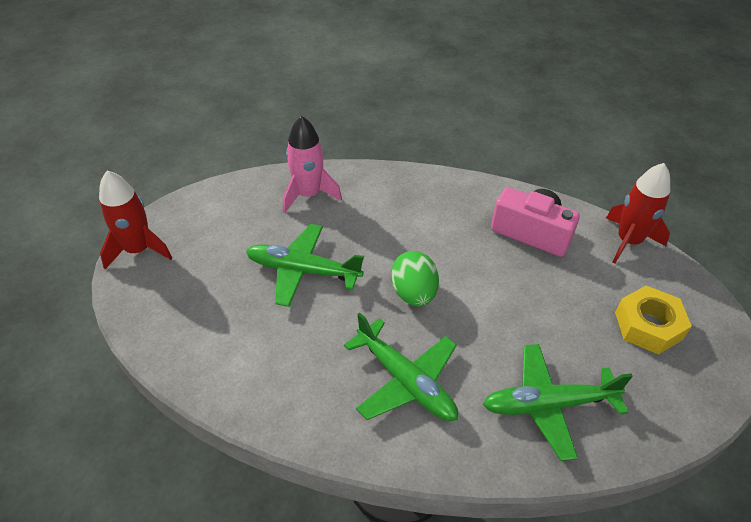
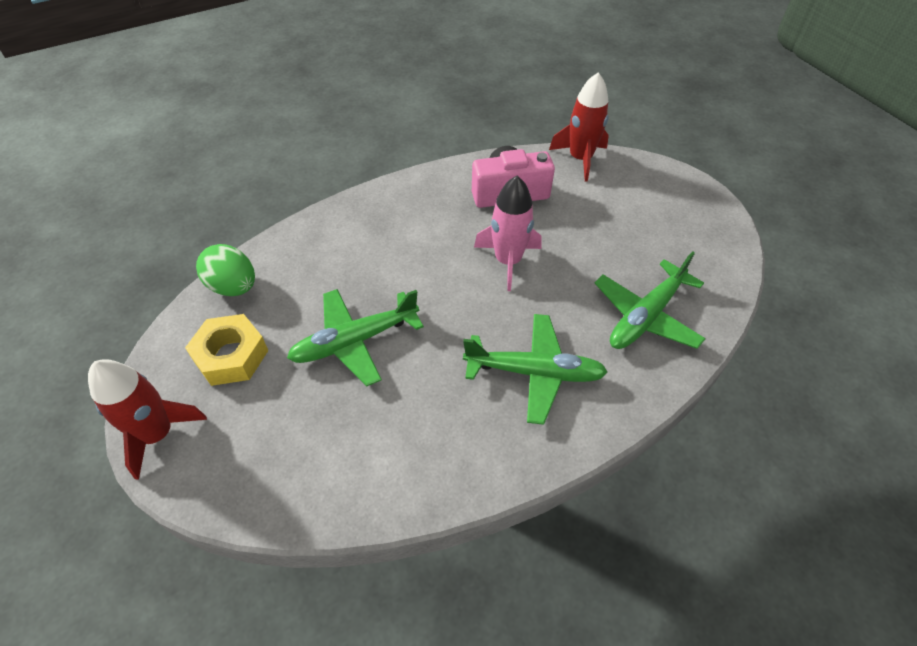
camera: 40 degrees left, 5 degrees up
pink rocket [283,116,342,213] -> pink rocket moved to [474,176,542,291]
green egg [391,251,439,306] -> green egg moved to [196,244,255,296]
yellow nut [615,285,692,355] -> yellow nut moved to [185,314,268,386]

